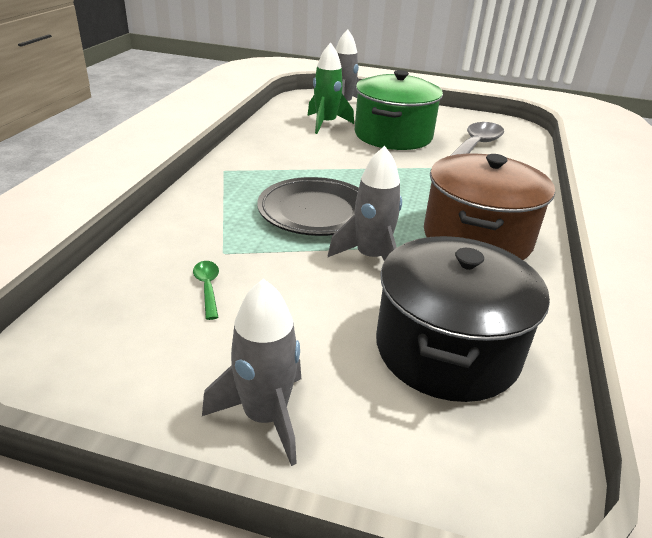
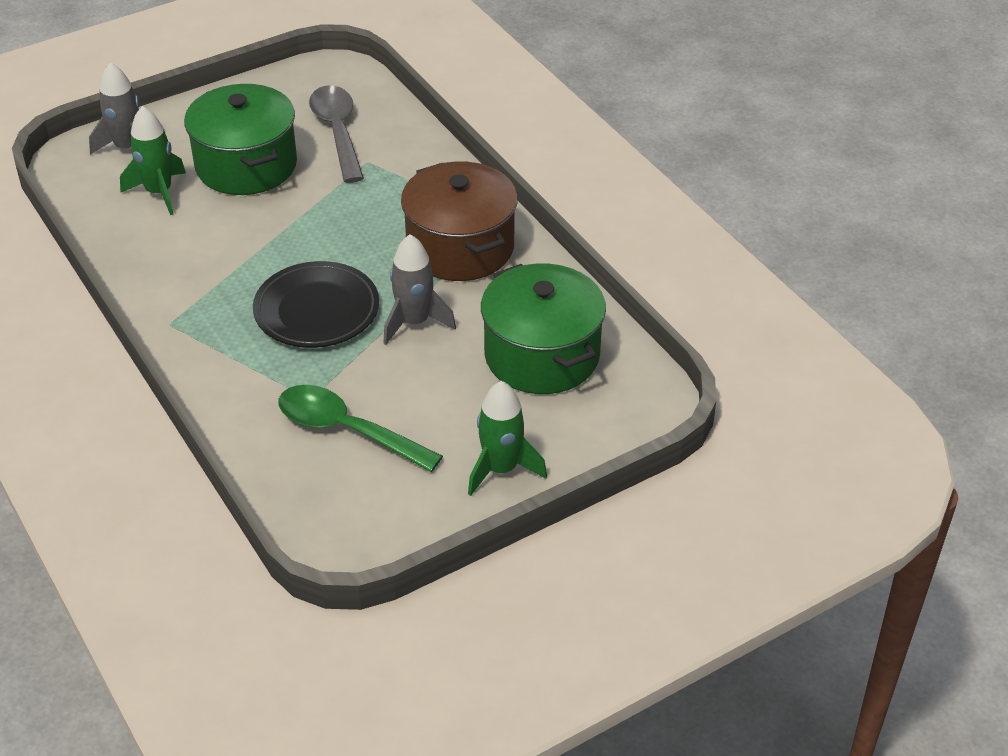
camera: 45 degrees left, 10 degrees up
green spoon [193,261,219,320] -> green spoon [278,385,443,472], size x2.20
grey rocket [202,279,301,466] -> green rocket [468,381,547,496]
black pot [376,236,550,402] -> green pot [481,263,606,394]

